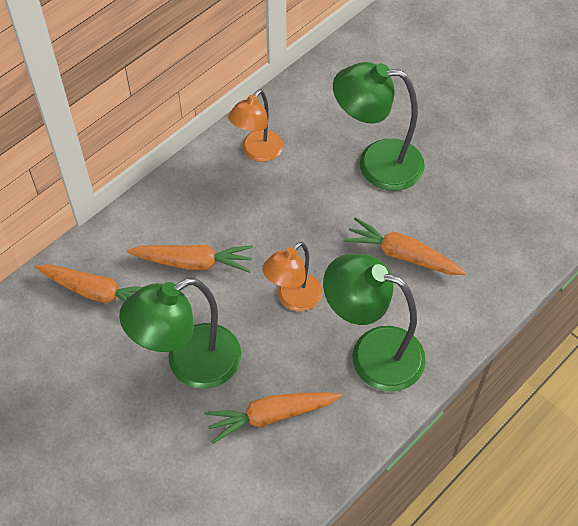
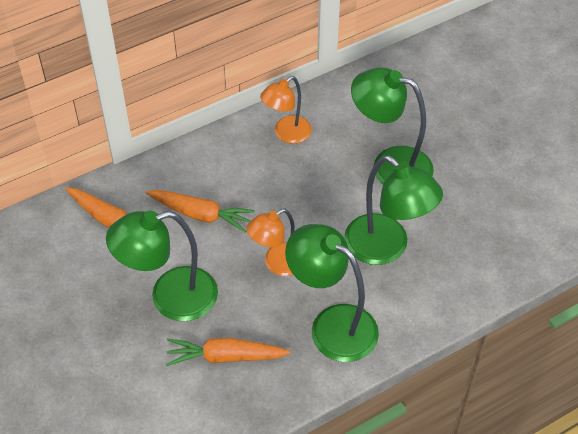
camera: 15 degrees right, 5 degrees down
orange carrot [343,217,466,275] -> green lamp [344,155,443,265]

